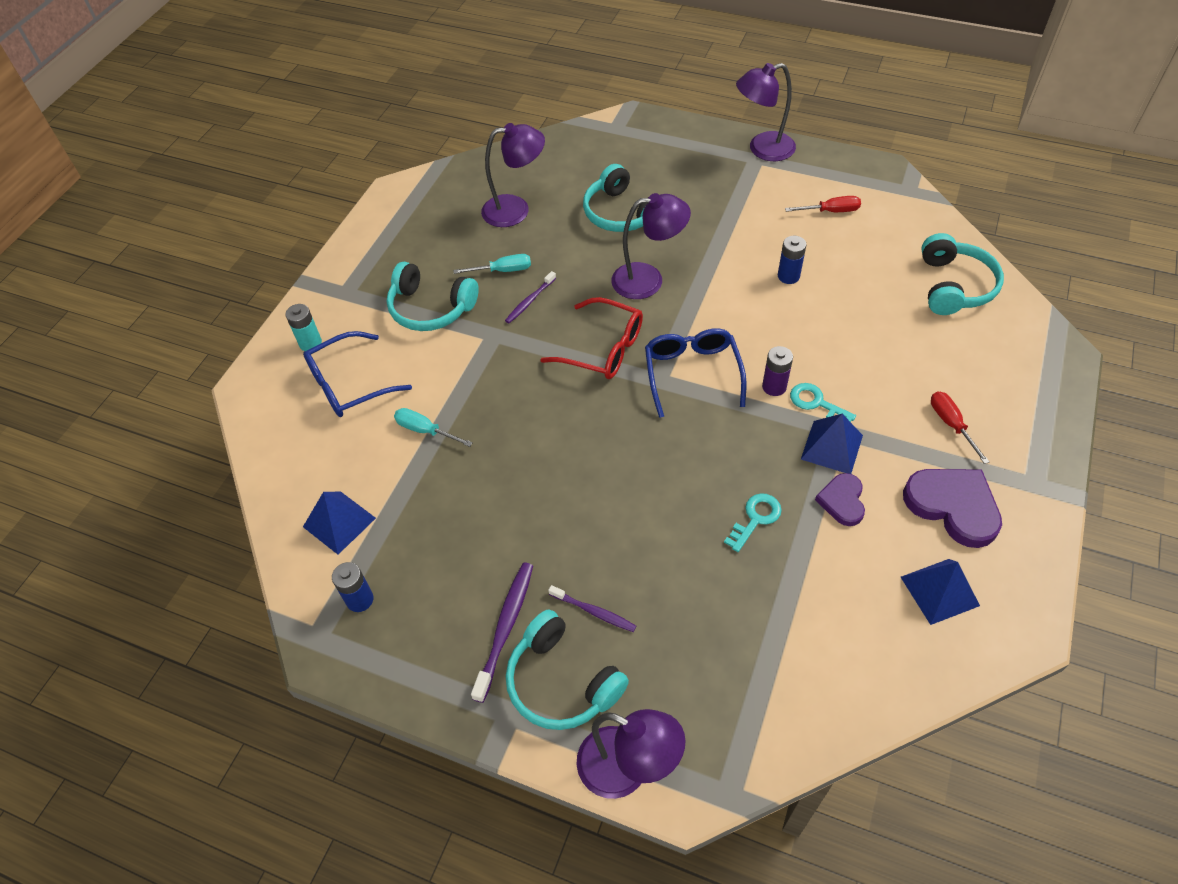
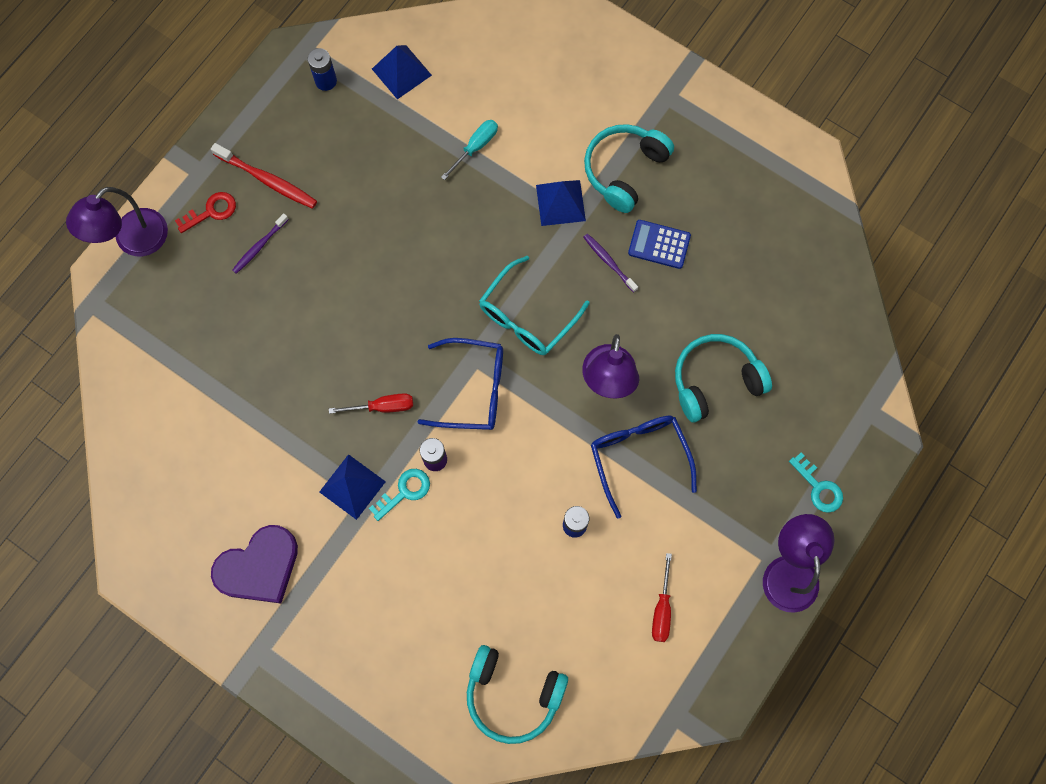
camera: 100 degrees right, 20 degrees up
turquoise battery [286,304,322,351] -> none
blue glasses [303,331,412,417] -> blue glasses moved to [591,415,697,519]
turquoise screwdriver [453,254,531,274] -> blue calculator [628,220,691,269]
purple toothbrush [471,562,533,703] -> red toothbrush [211,143,317,209]
purple lamp [481,123,545,227] -> none
turquoise headphones [506,610,629,730] -> red key [175,192,236,233]
red glasses [540,297,643,379] -> turquoise glasses [479,256,590,355]
turquoise key [724,493,782,552] -> turquoise key moved to [789,452,843,513]
purple heart [815,473,865,526] -> none
blue pyramid [901,559,980,625] -> blue pyramid moved to [536,180,586,226]
red screwdriver [931,391,989,464] -> red screwdriver moved to [329,393,413,414]

